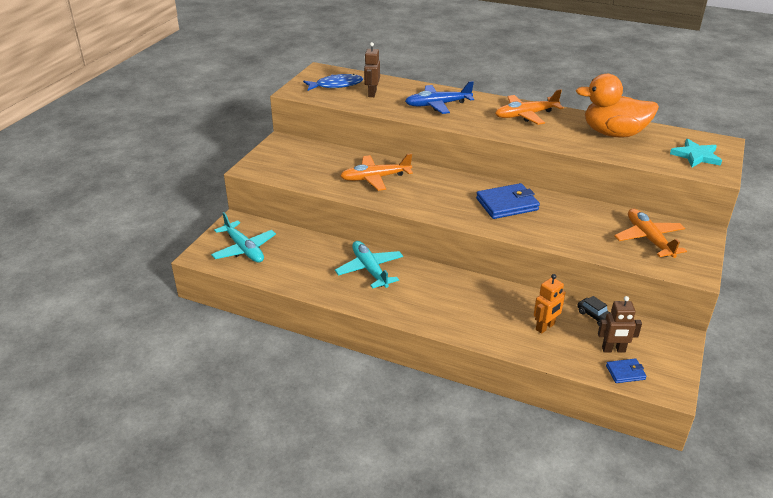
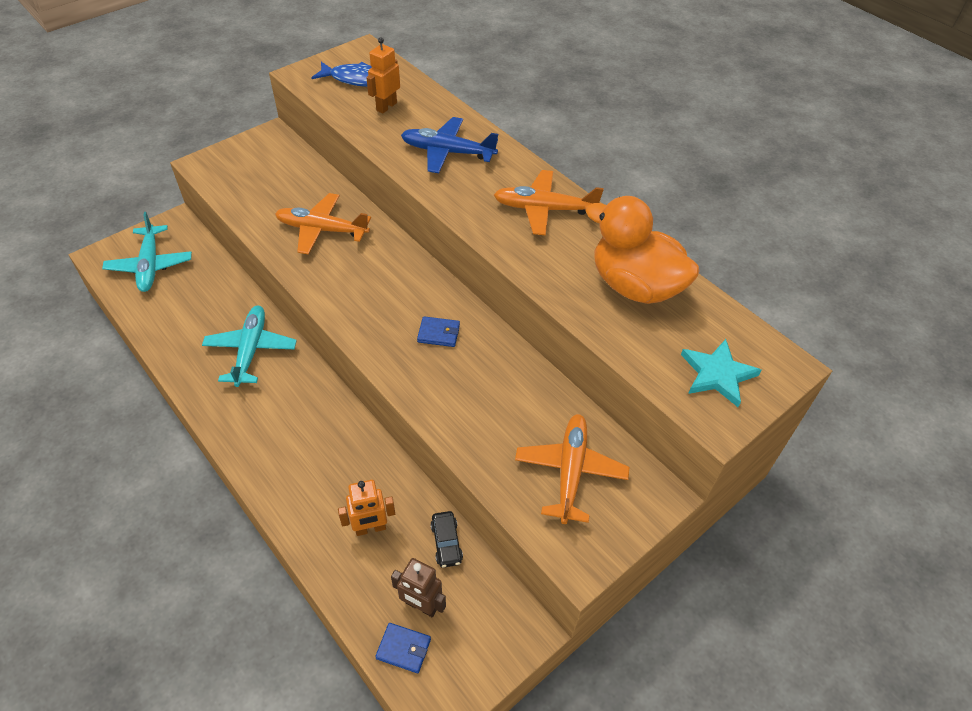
camera: 25 degrees right, 15 degrees up
brown robot [364,42,380,97] -> orange robot [366,37,400,114]
blue wallet [476,183,540,219] -> blue wallet [417,316,460,347], size x0.53

